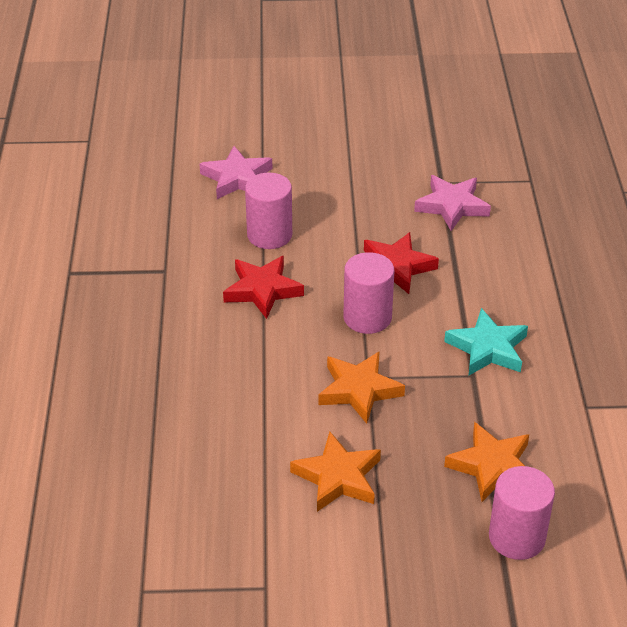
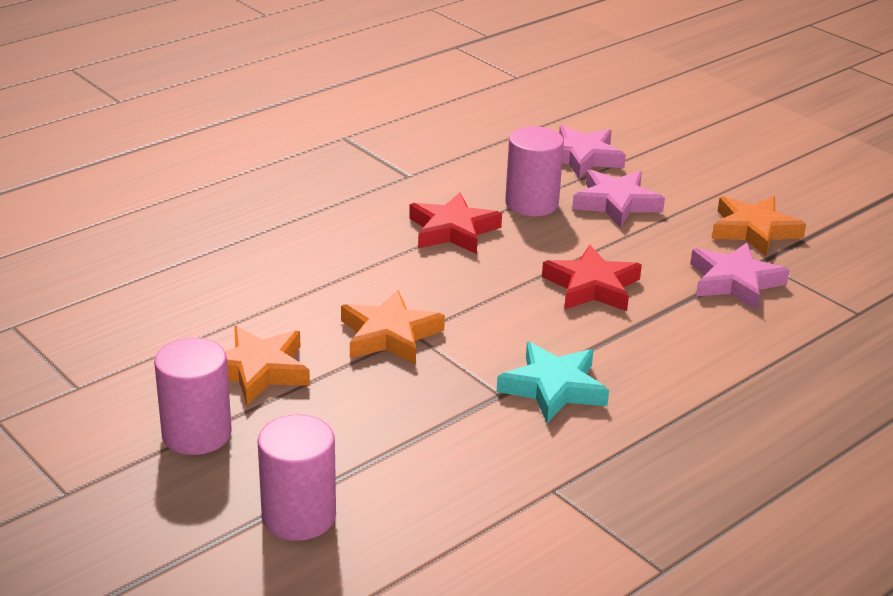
camera: 50 degrees right, 10 degrees down
pink cylinder [344,252,394,334] -> pink cylinder moved to [154,338,232,455]
orange star [444,422,529,502] -> orange star moved to [712,196,806,256]
none -> pink star [572,169,665,227]

